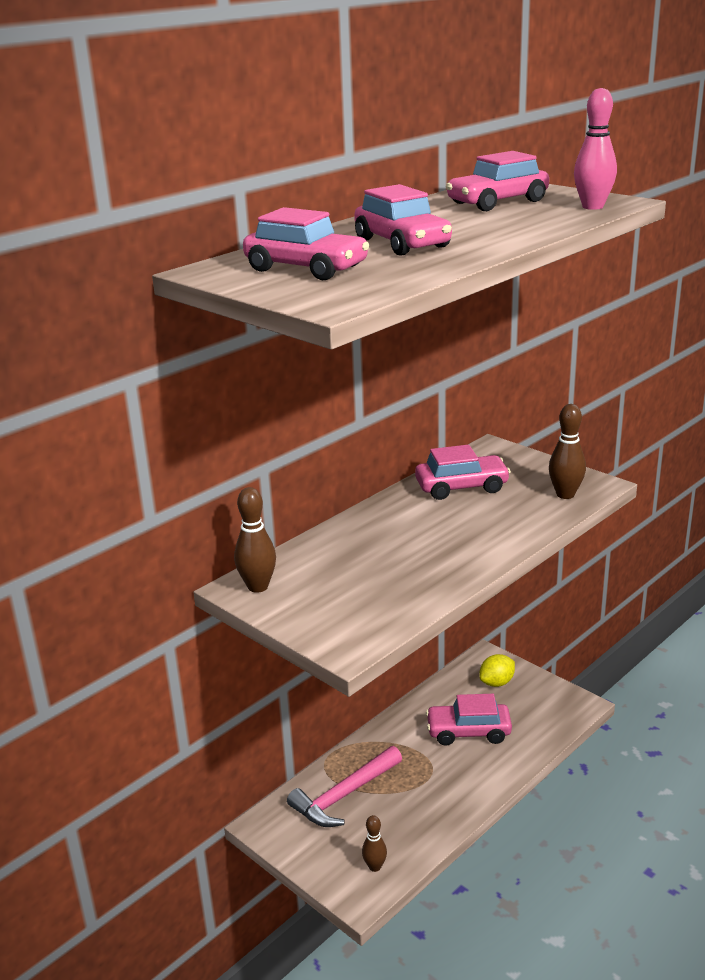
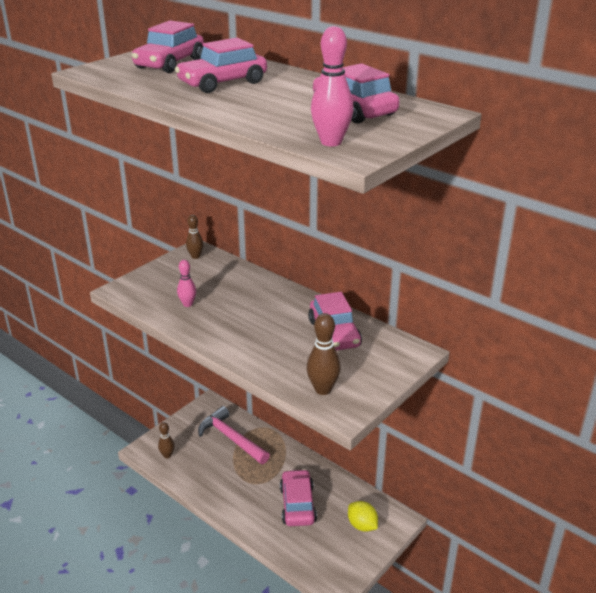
camera: 85 degrees right, 5 degrees up
brown bowling pin [234,487,276,593] -> brown bowling pin [186,215,203,259], size x0.66
none -> pink bowling pin [177,260,196,307]

